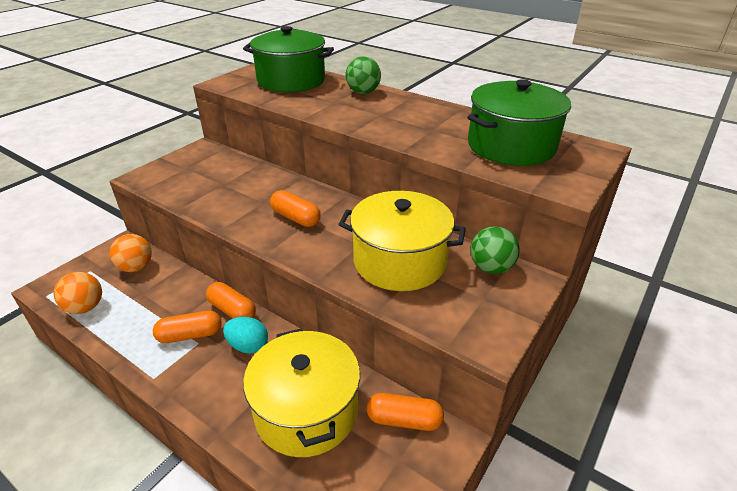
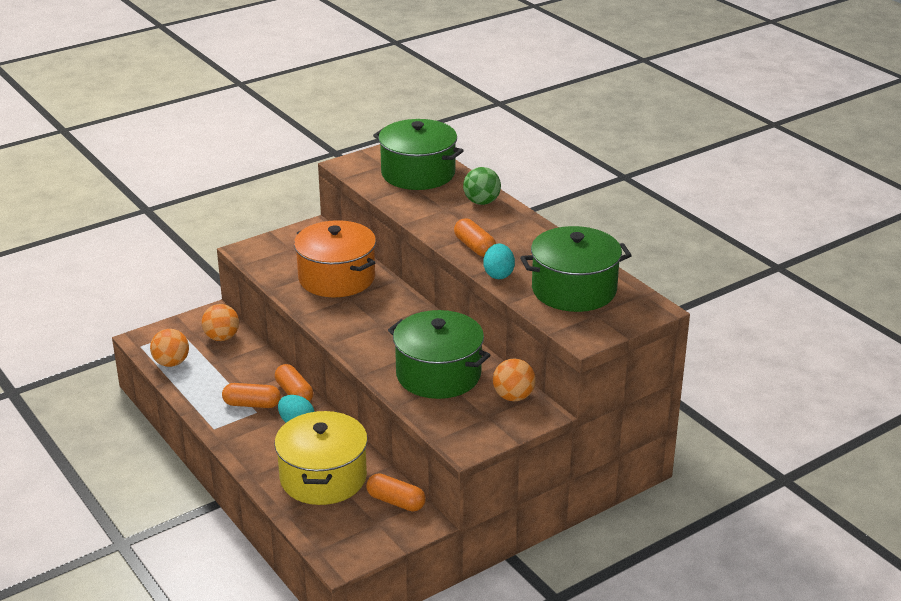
camera: 20 degrees right, 5 degrees down
orange capsule [270,190,321,227] -> orange capsule moved to [454,218,496,257]
yellow pot [338,191,466,291] -> green pot [388,310,490,399]
green ball [471,226,520,274] -> orange ball [493,358,536,401]
none -> orange pot [294,220,376,297]
none -> turquoise egg [483,244,515,279]

